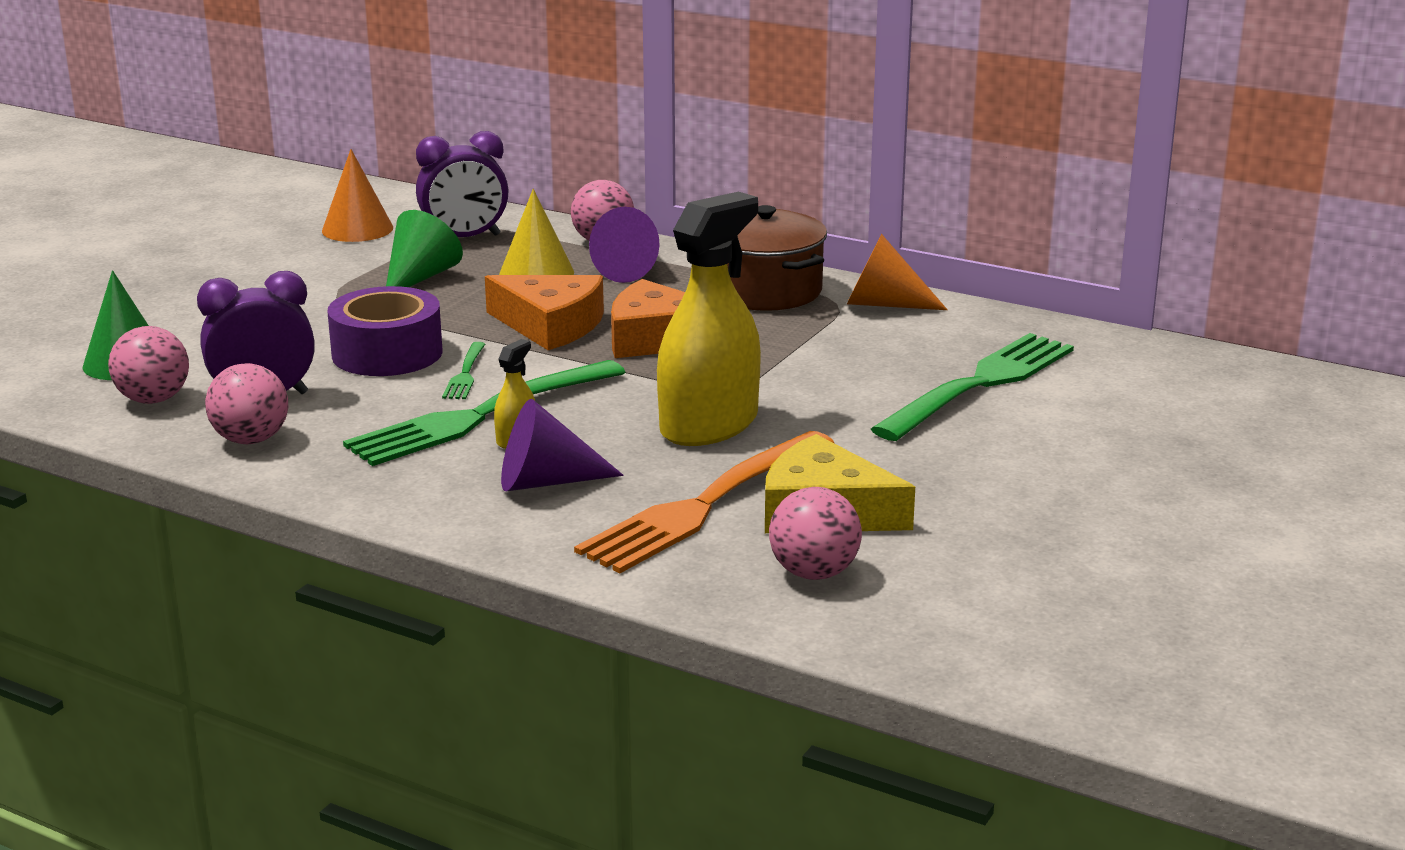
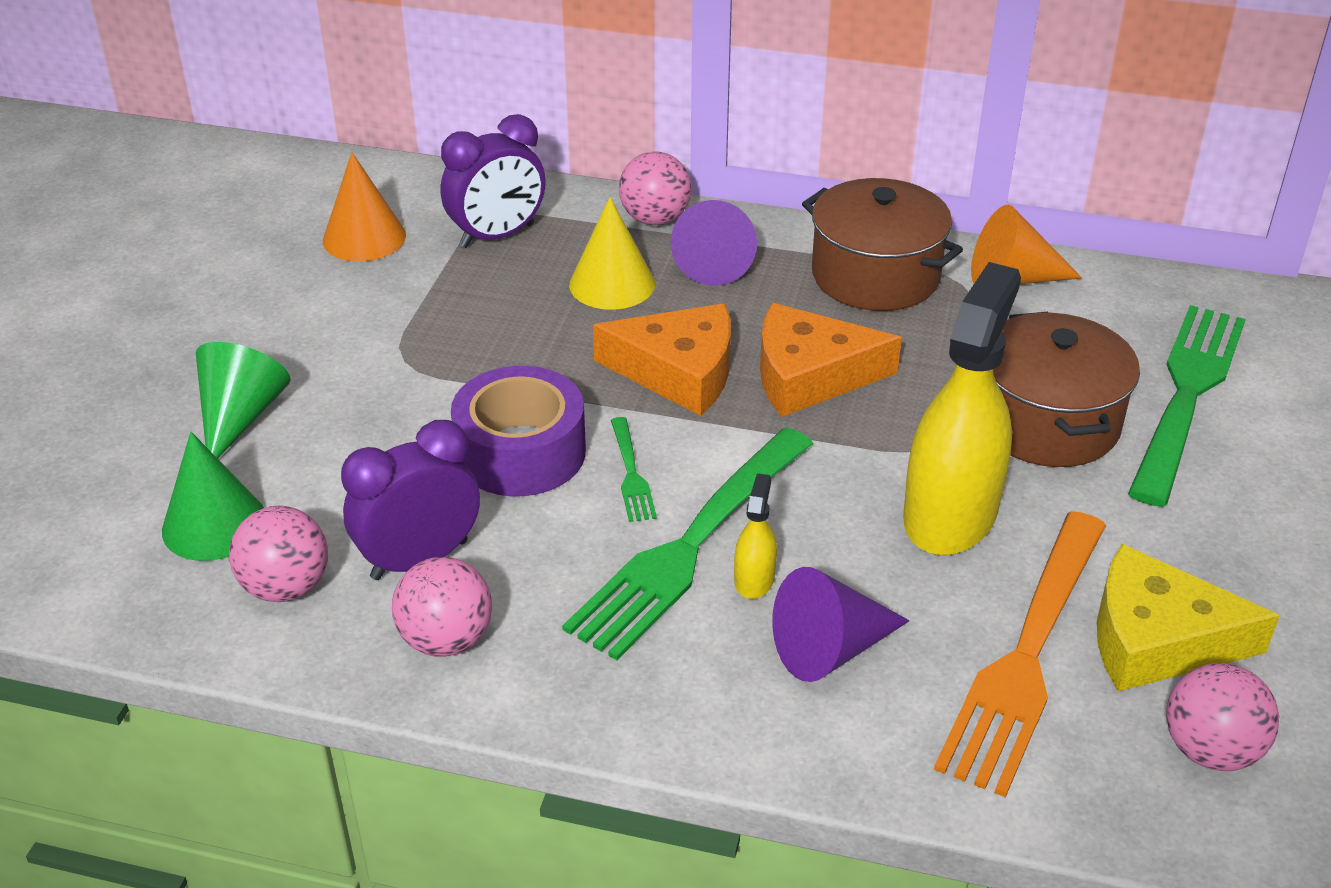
camera: 15 degrees left, 15 degrees up
green cone [386,210,463,287] -> green cone moved to [196,342,290,458]
none -> brown pot [993,312,1140,467]

